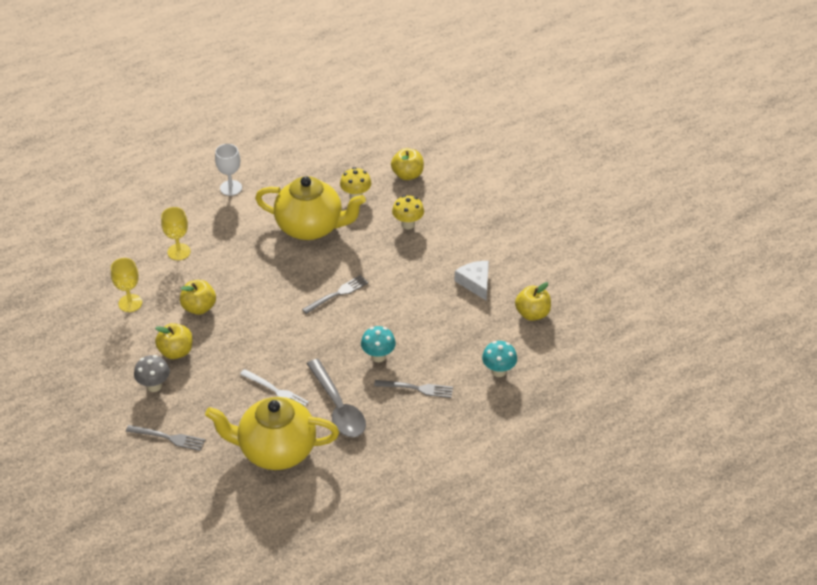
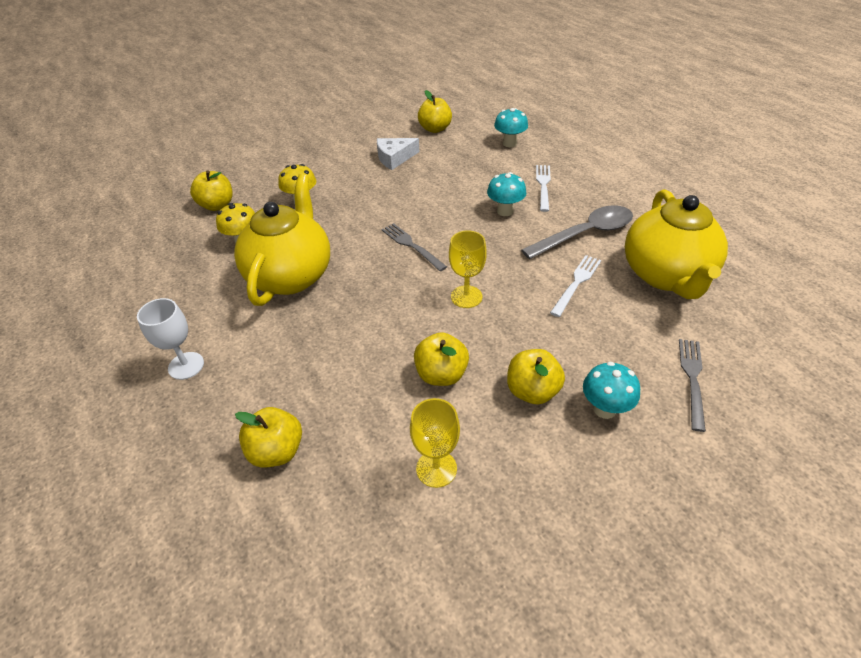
camera: 90 degrees left, 0 degrees up
grey mushroom [134,355,170,392] -> turquoise mushroom [583,362,640,419]
yellow goblet [161,207,191,260] -> yellow goblet moved to [449,230,487,308]
grey fork [374,380,453,398] -> white fork [536,165,551,212]
none -> yellow apple [235,407,302,468]

